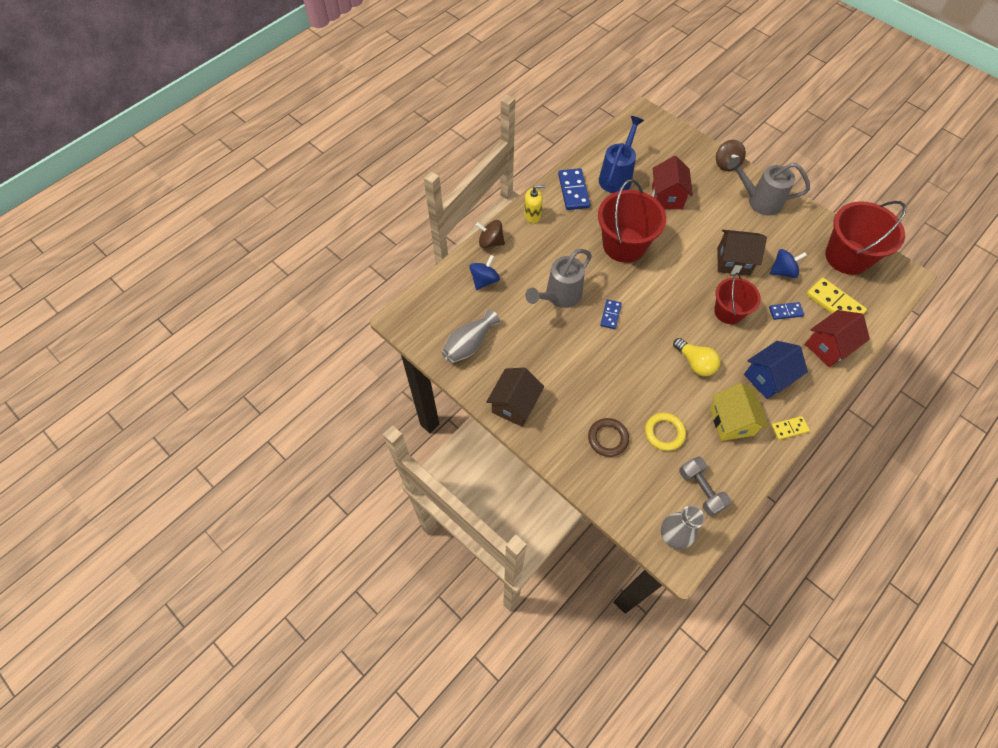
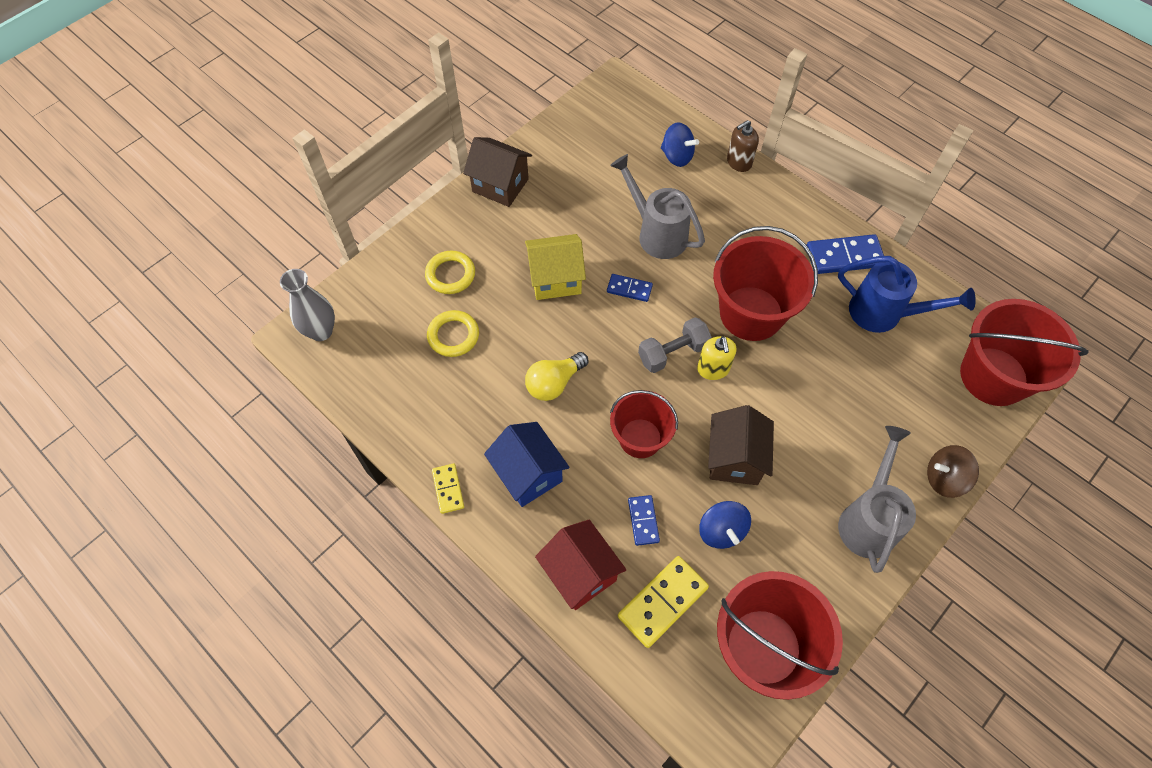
camera: 90 degrees right, 0 degrees up
grey vase [442,309,500,363] -> none
brown spinning top [476,220,505,248] -> brown soap dispenser [727,120,759,172]
yellow soap dispenser [524,185,545,223] -> yellow soap dispenser moved to [697,336,737,380]
brown ring [588,418,629,457] -> yellow ring [425,251,475,294]
red house [652,156,693,209] -> none
grey dumbbell [679,456,732,516] -> grey dumbbell moved to [638,317,712,373]
yellow house [710,383,769,441] -> yellow house moved to [525,234,586,300]
none -> red bucket [960,299,1089,406]

